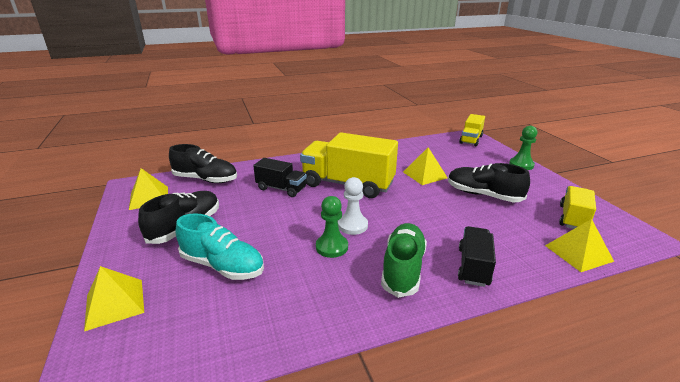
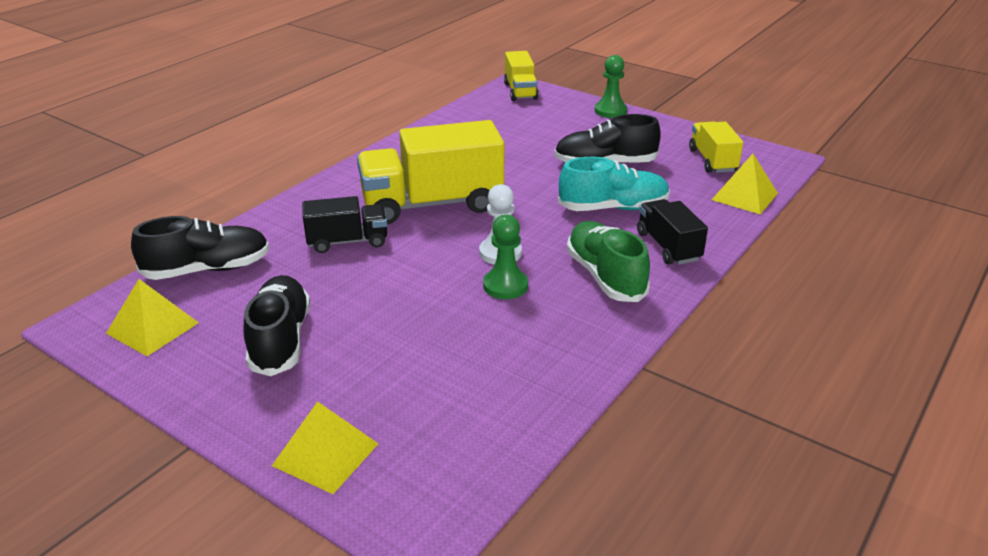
camera: 35 degrees left, 5 degrees up
turquoise shoe [176,213,264,280] -> turquoise shoe moved to [558,157,670,211]
yellow pyramid [403,147,448,185] -> none

